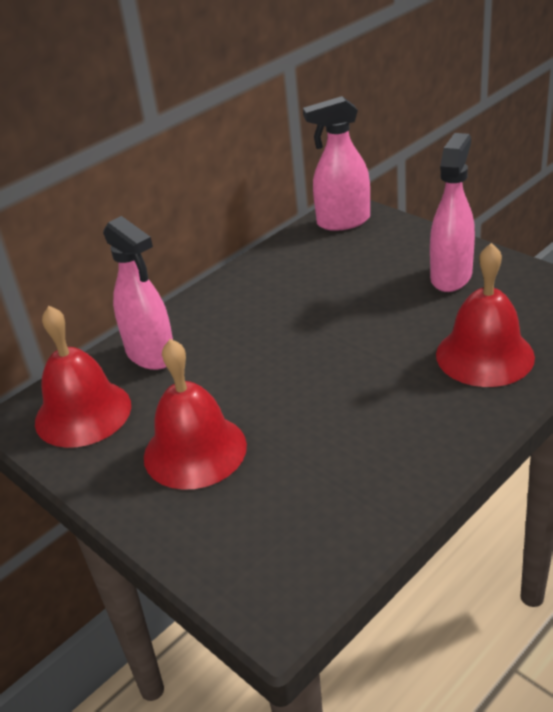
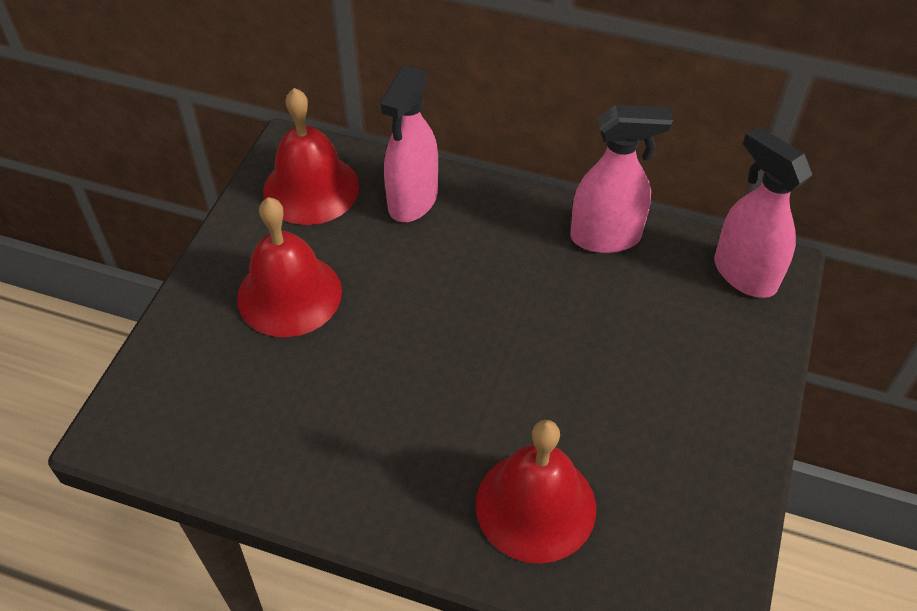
camera: 60 degrees right, 15 degrees up
pink spray bottle [430,133,475,292] -> pink spray bottle moved to [570,105,674,253]

